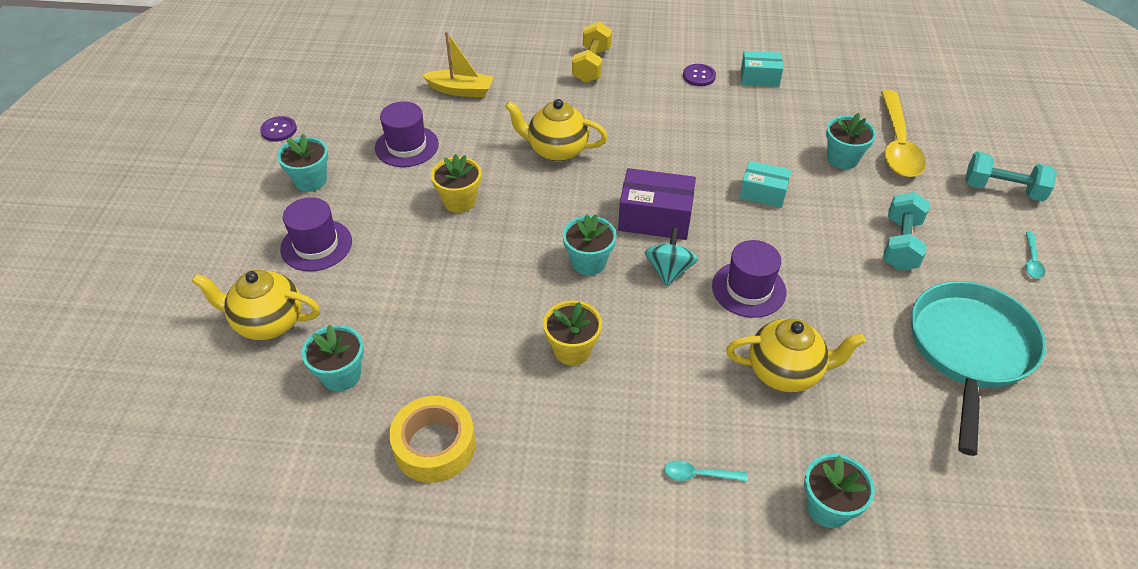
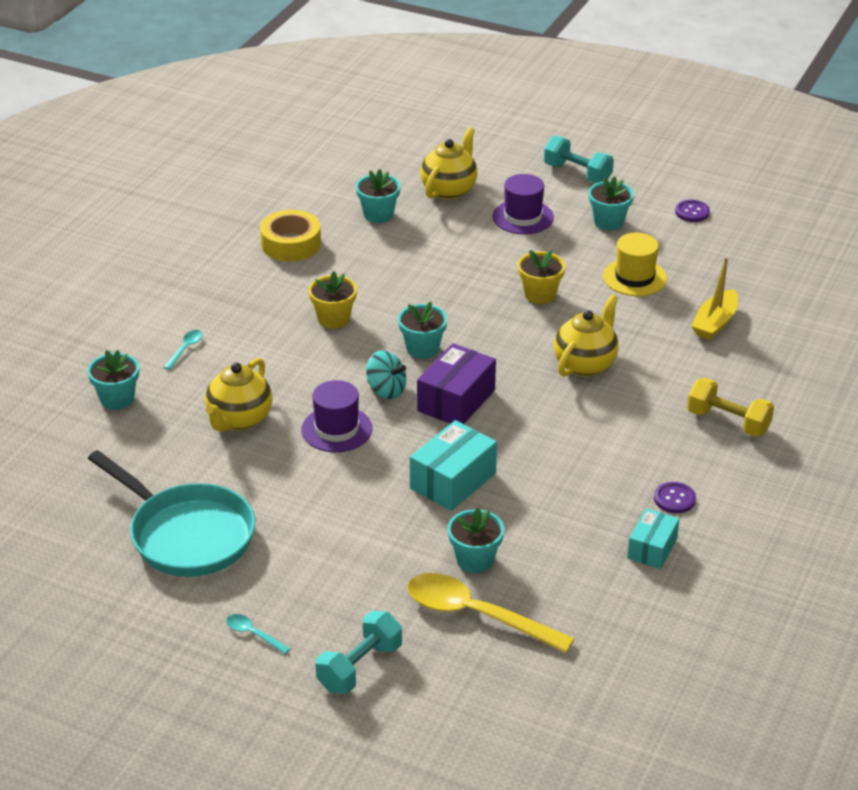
camera: 110 degrees right, 10 degrees down
purple hat [375,101,439,167] -> yellow hat [603,233,667,296]
turquoise box [739,161,791,208] -> turquoise box [410,420,497,511], size x1.56
turquoise dumbbell [883,192,929,271] -> turquoise dumbbell moved to [544,136,614,183]

